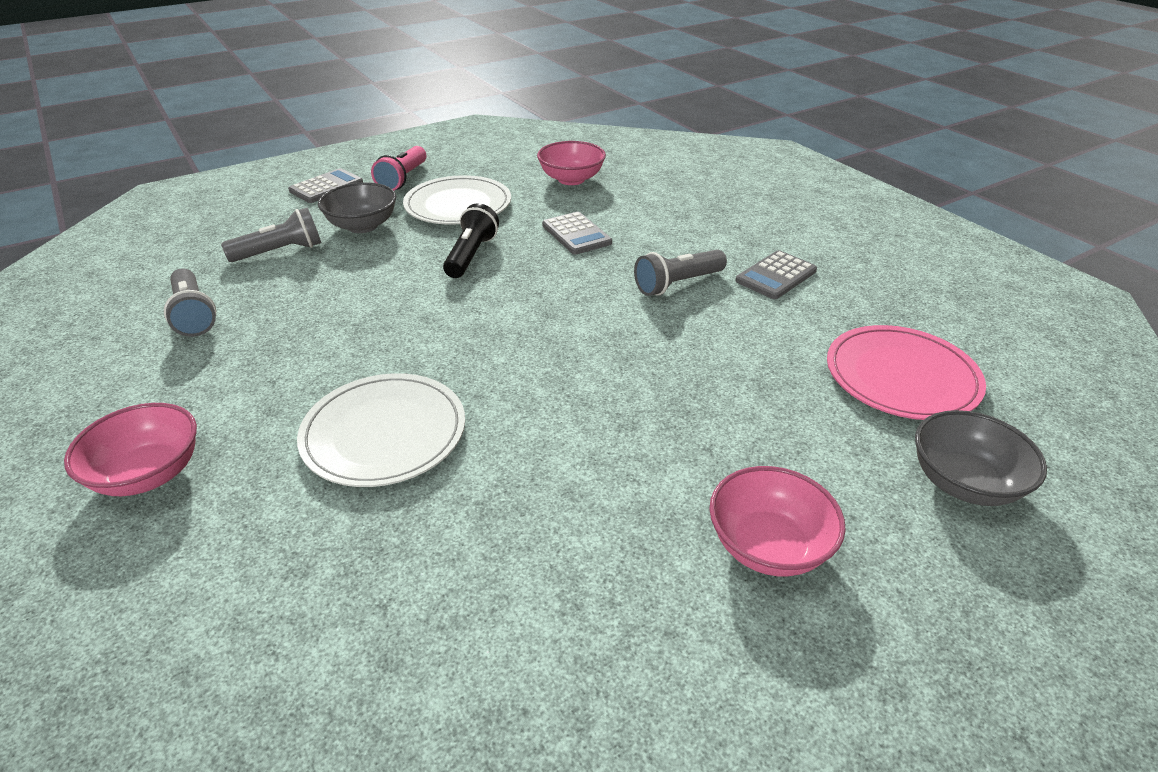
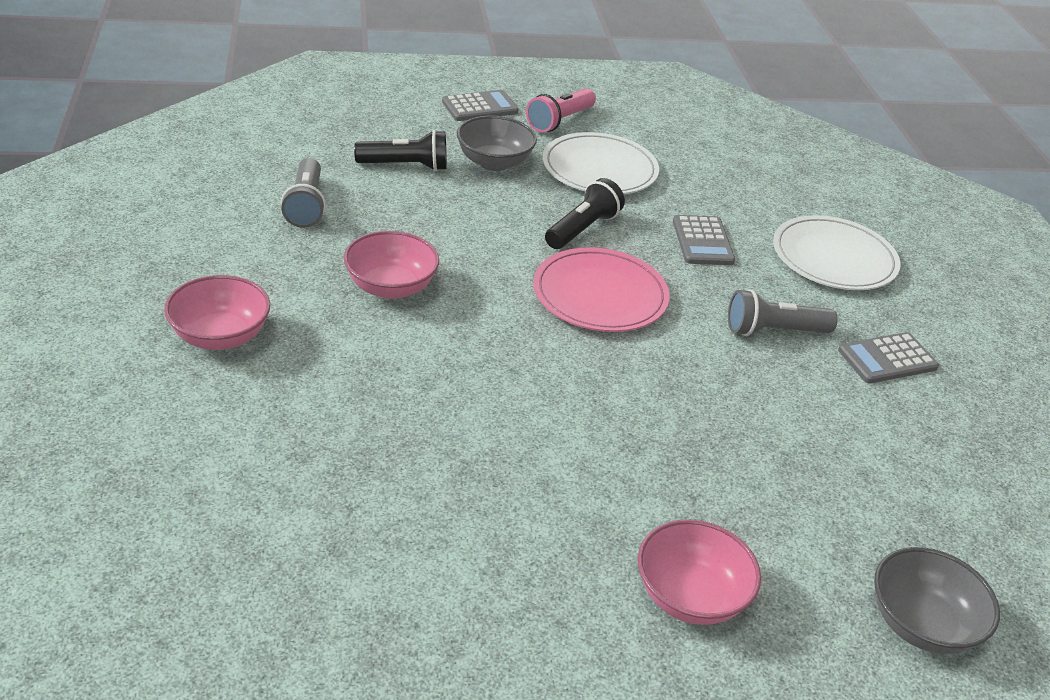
camera: 20 degrees right, 0 degrees up
grey flashlight [221,208,321,262] -> black flashlight [354,130,447,171]
white plate [297,373,465,487] -> white plate moved to [773,215,901,290]
pink bowl [537,141,606,185] -> pink bowl moved to [344,231,439,299]
pink plate [827,325,986,420] -> pink plate moved to [533,247,670,332]

